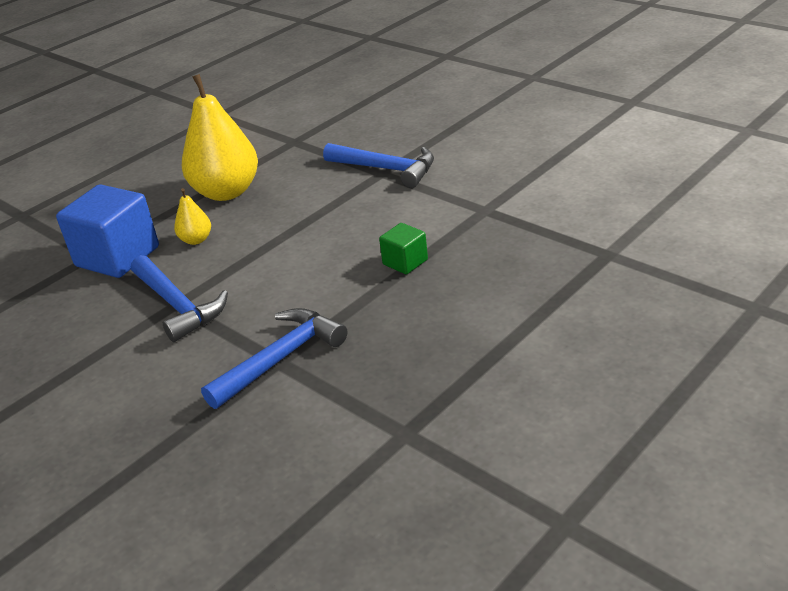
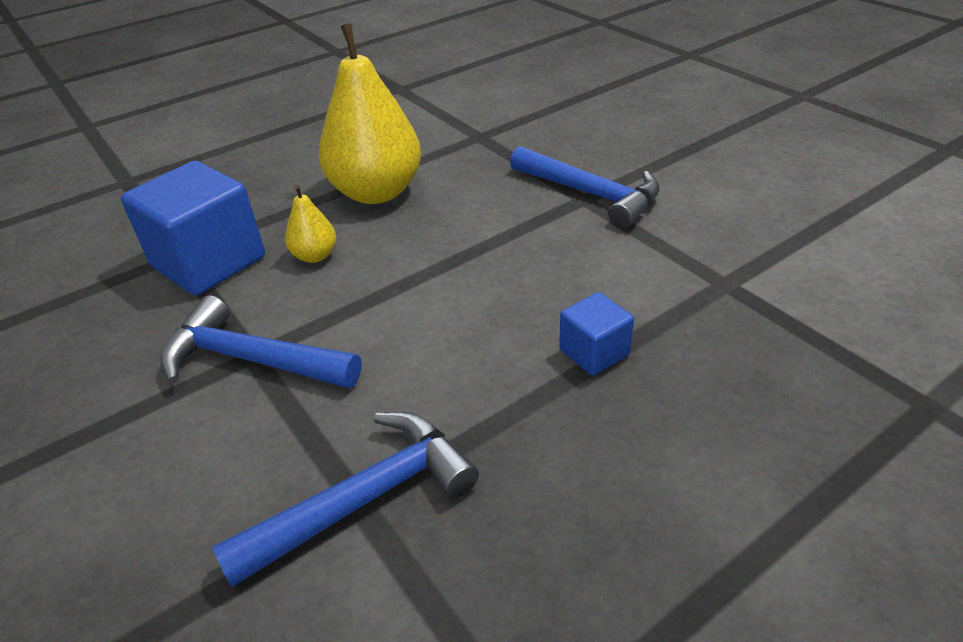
camera: 10 degrees right, 5 degrees up
blue hammer [131,255,228,342] -> blue hammer turned 135 degrees clockwise [161,295,361,388]
green cube [379,223,428,274] -> blue cube [559,292,634,376]

